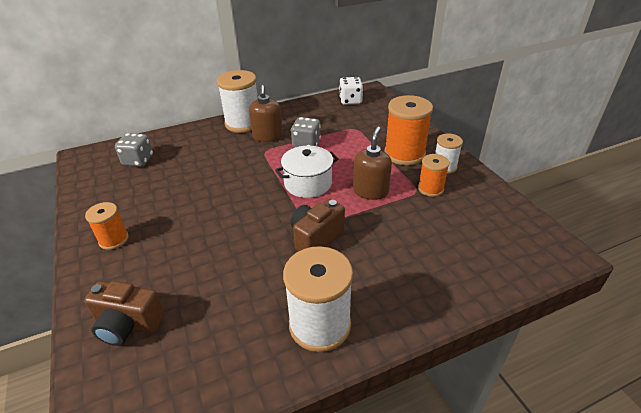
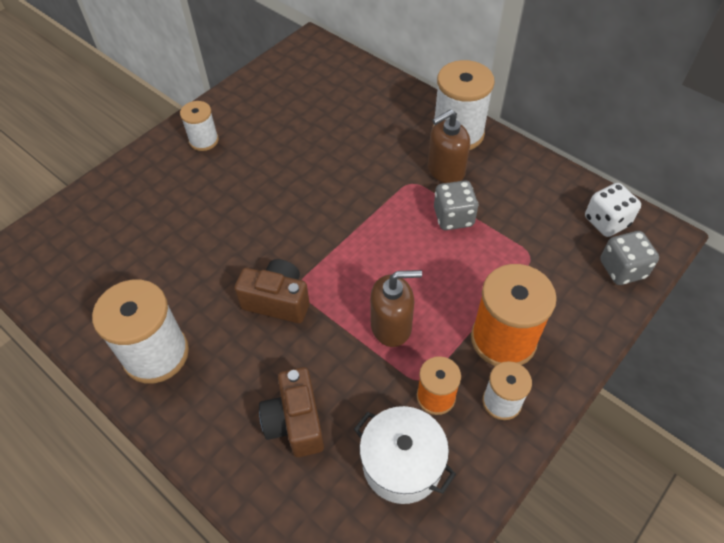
camera: 65 degrees right, 15 degrees up
brown camera [84,281,165,346] -> brown camera moved to [259,367,324,457]
orange spool [85,202,129,250] -> white spool [180,101,219,151]
grey dice [115,133,153,167] -> grey dice moved to [600,231,659,285]
white pot [275,146,339,198] -> white pot moved to [354,406,456,504]

